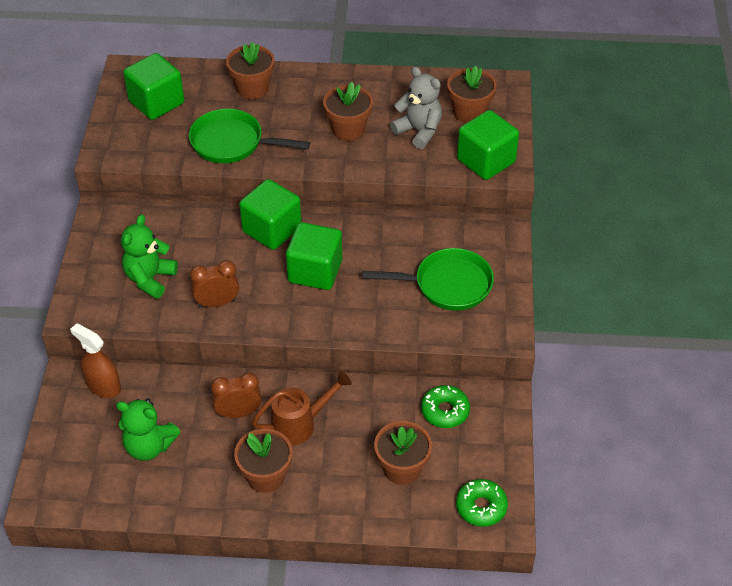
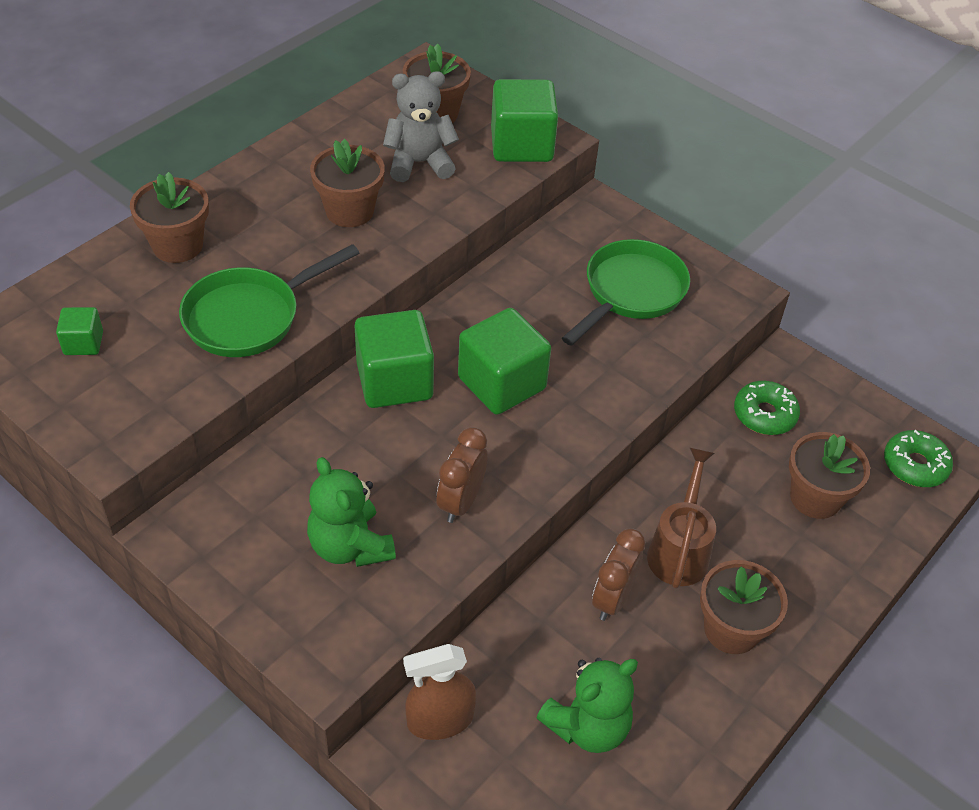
camera: 55 degrees left, 0 degrees up
green cube [123,53,184,120] -> green cube [56,307,103,355], size x0.50

